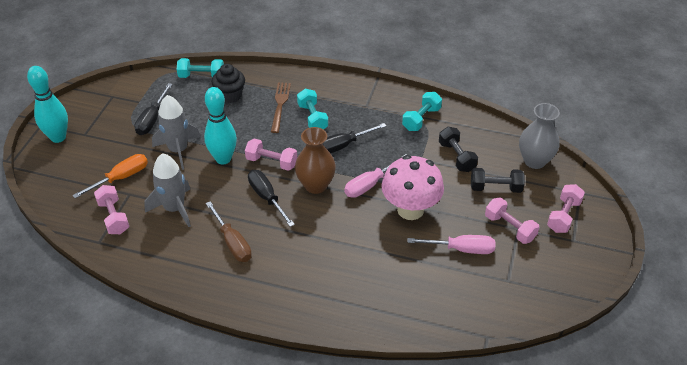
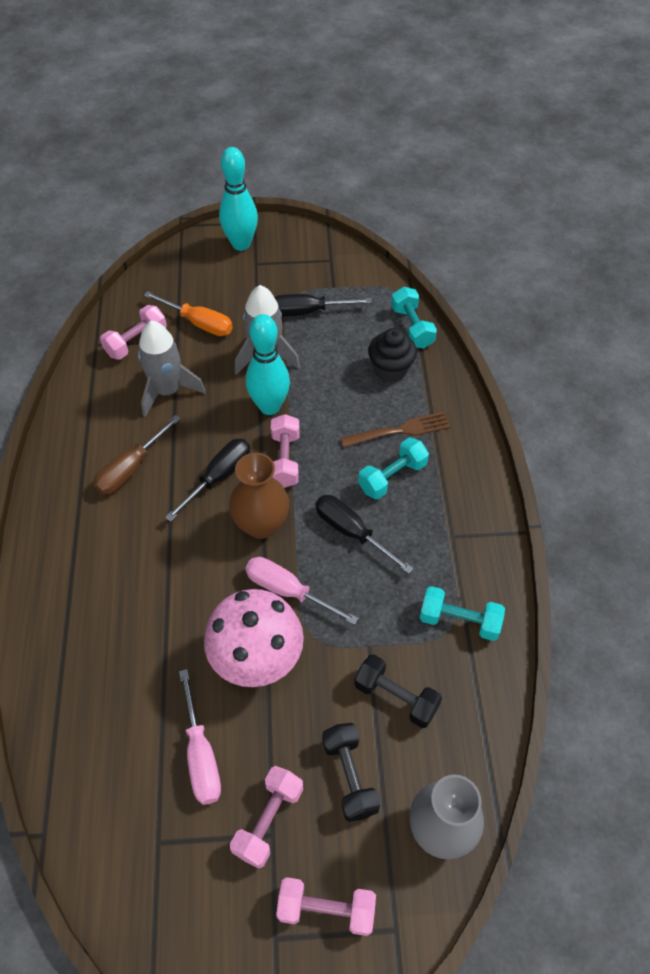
camera: 70 degrees right, 10 degrees up
black dumbbell [439,127,478,172] -> black dumbbell turned 75 degrees clockwise [354,654,442,728]

